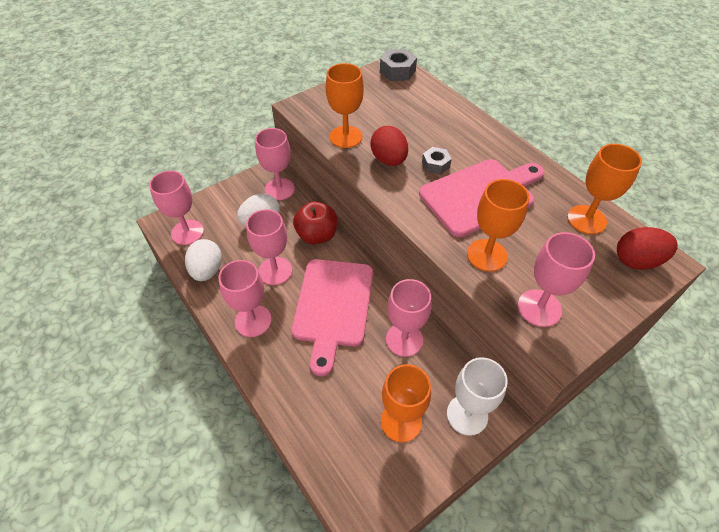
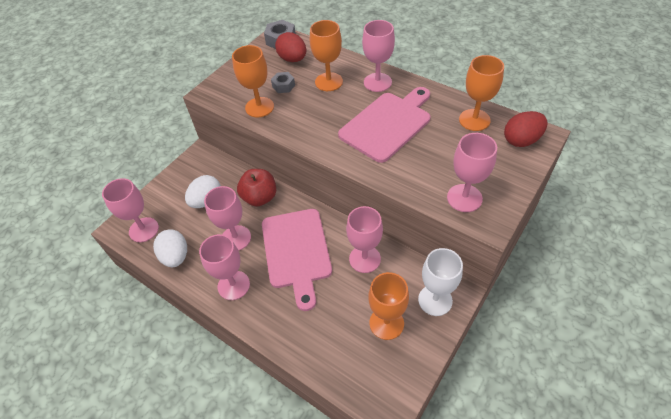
camera: 15 degrees left, 0 degrees up
pink goblet [255,128,295,200] -> pink goblet moved to [362,20,395,92]
red egg [370,126,408,166] -> red egg moved to [275,32,306,62]
grey nut [422,147,452,175] -> grey nut moved to [271,72,295,93]
orange goblet [467,179,529,272] -> orange goblet moved to [310,20,343,91]

